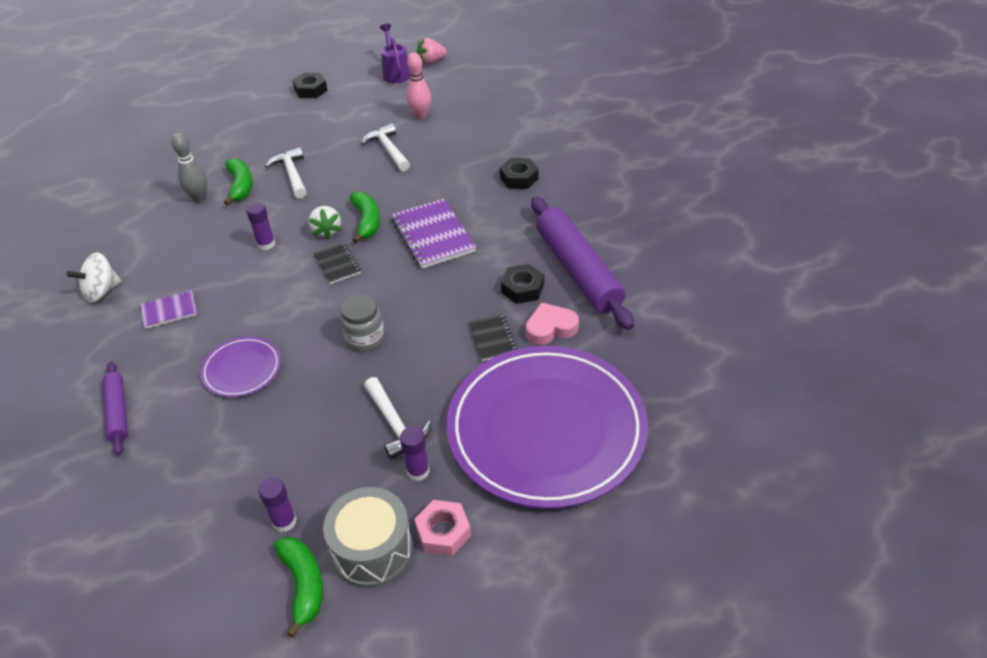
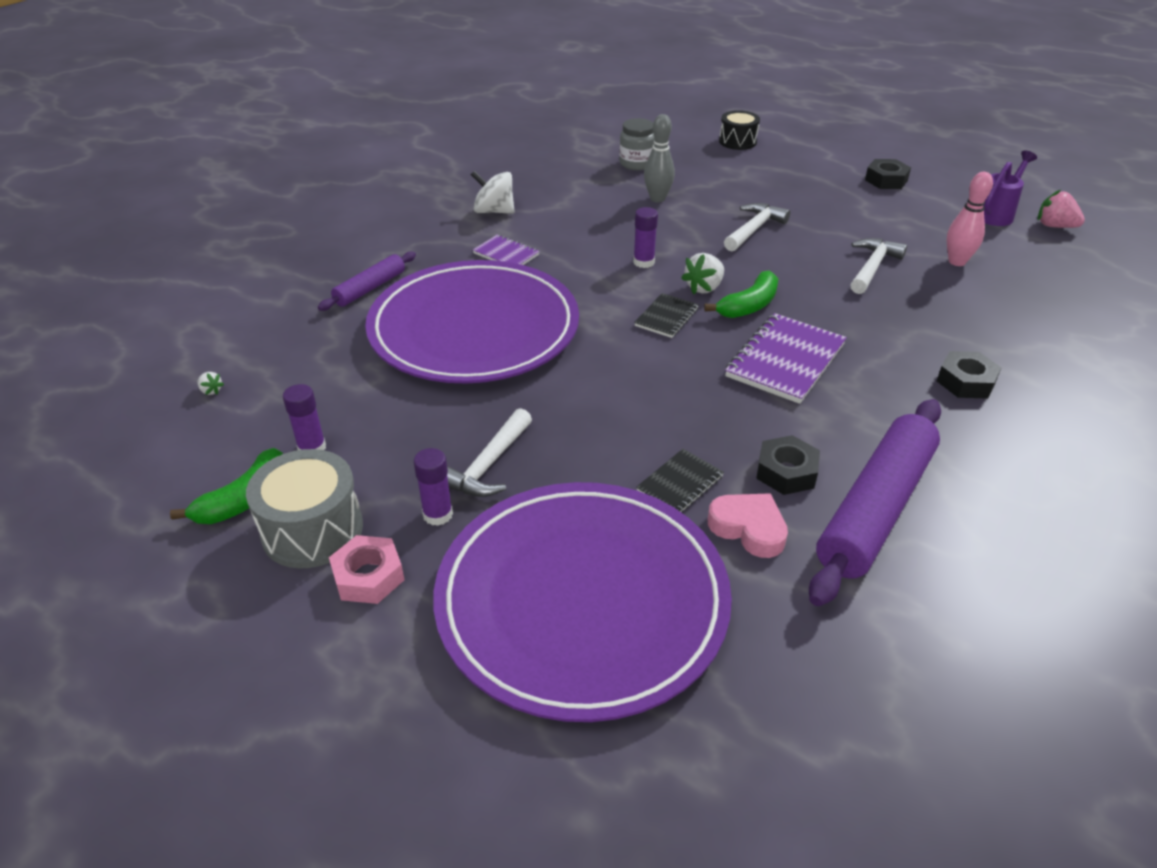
camera: 55 degrees right, 5 degrees down
purple plate [200,337,281,397] -> purple plate [365,260,579,384], size x2.32
green banana [224,158,253,206] -> none
grey jar [340,295,385,352] -> grey jar moved to [619,118,655,170]
none -> white strawberry [197,372,224,395]
none -> black drum [719,110,760,150]

